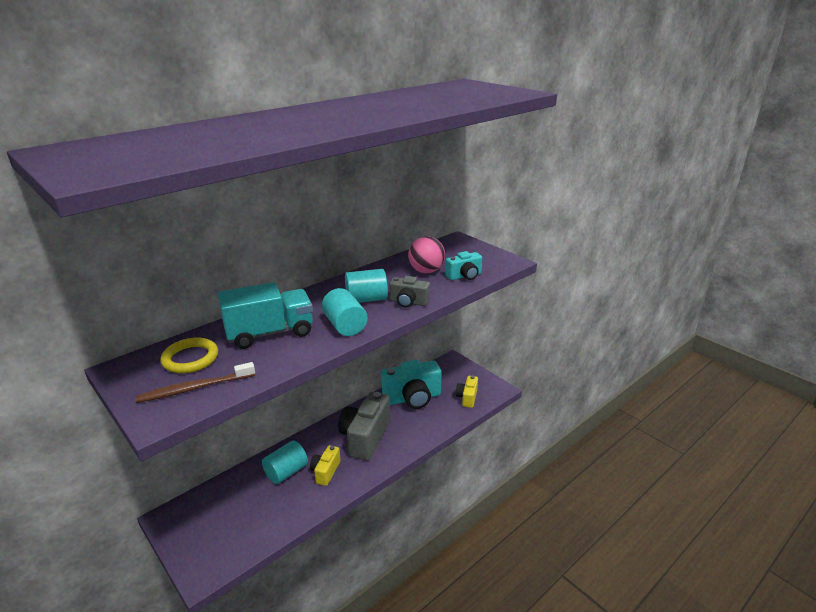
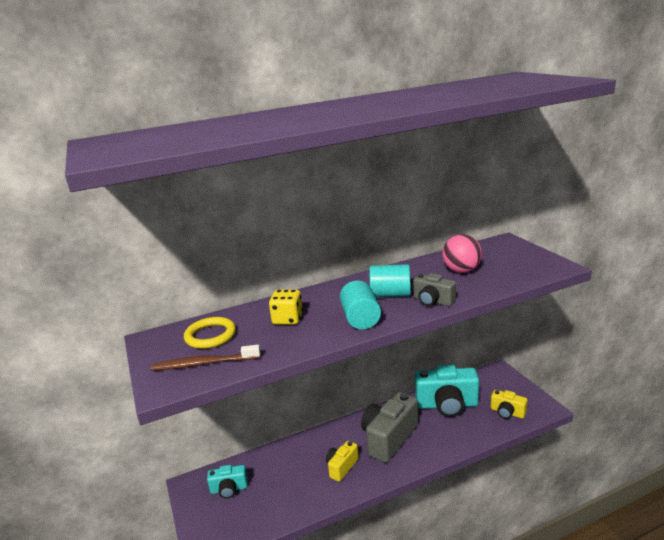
camera: 20 degrees right, 5 degrees down
turquoise truck [218,282,313,349] -> yellow dice [269,289,303,325]
turquoise cylinder [262,440,308,484] -> none
turquoise camera [445,251,482,280] -> turquoise camera moved to [207,465,248,499]
yellow camera [456,375,478,408] -> yellow camera turned 90 degrees counterclockwise [491,390,527,419]

